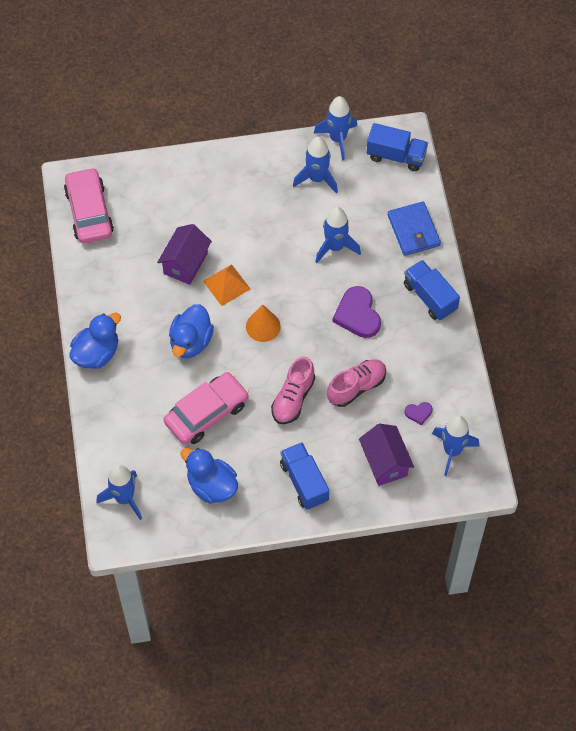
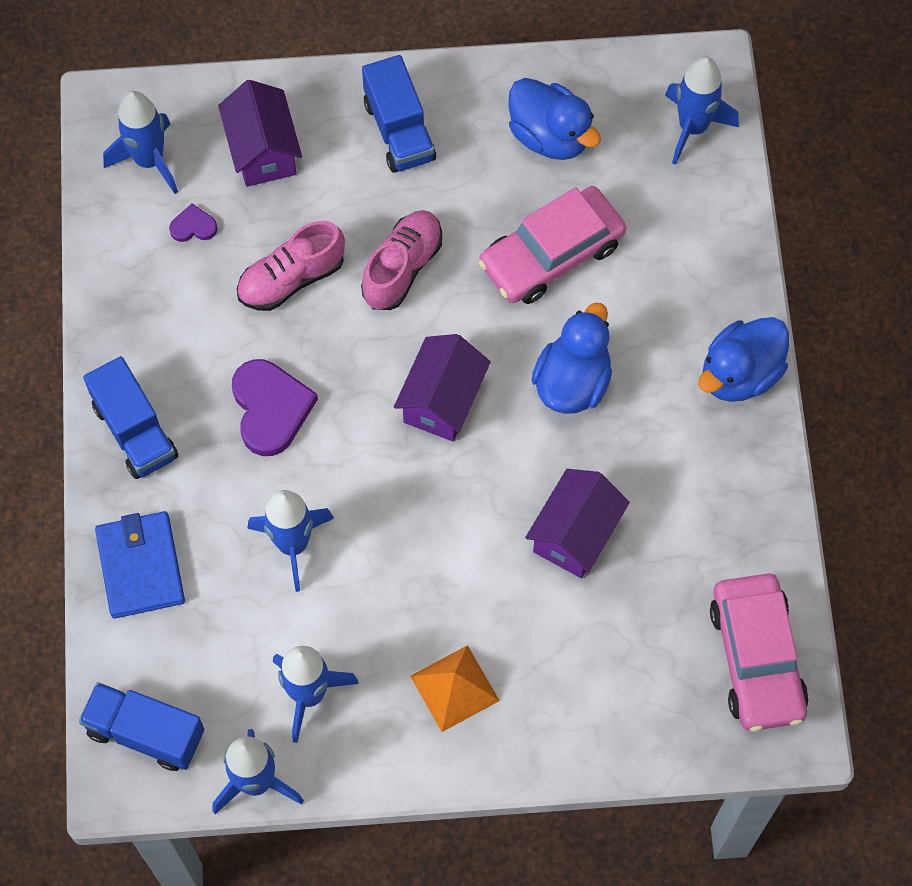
camera: 175 degrees left, 5 degrees up
orange pyramid [203,264,250,306] -> orange pyramid moved to [410,645,500,732]
orange cone [246,304,281,342] -> purple house [394,334,491,442]

